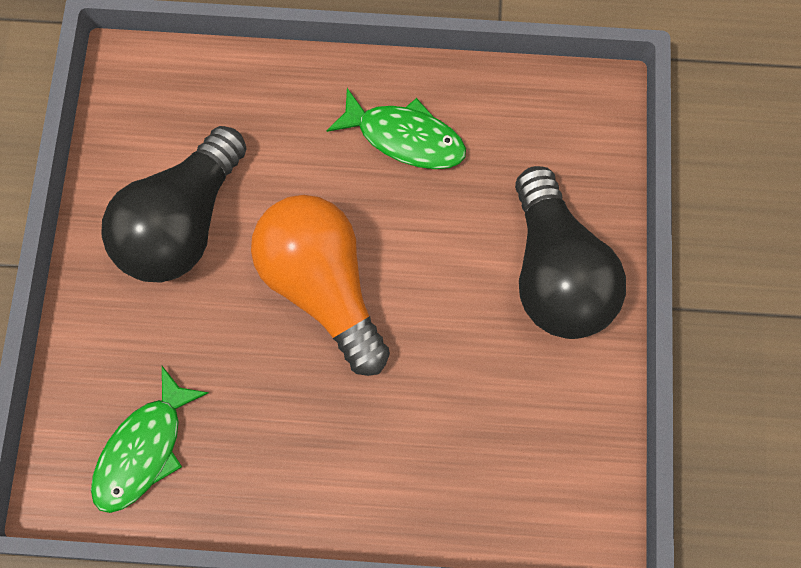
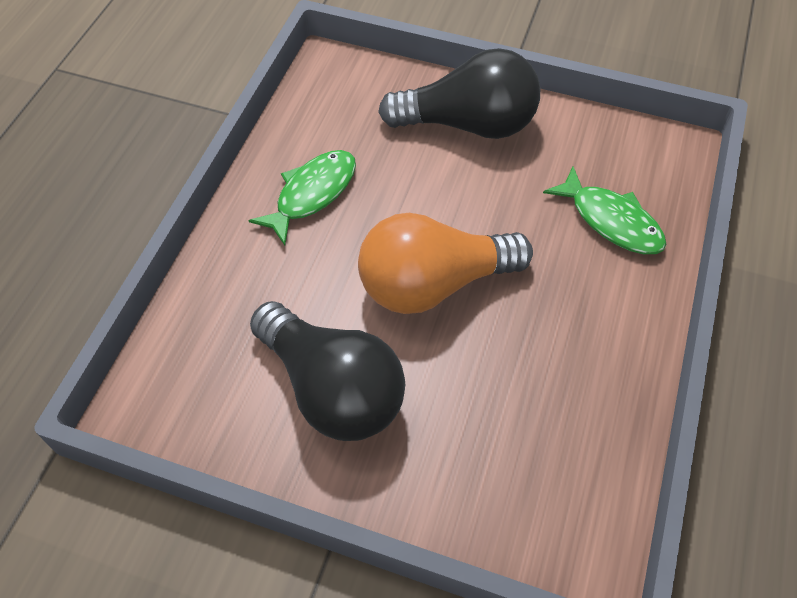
camera: 75 degrees left, 15 degrees down
green fish [91,366,208,513] -> green fish moved to [543,167,666,254]

